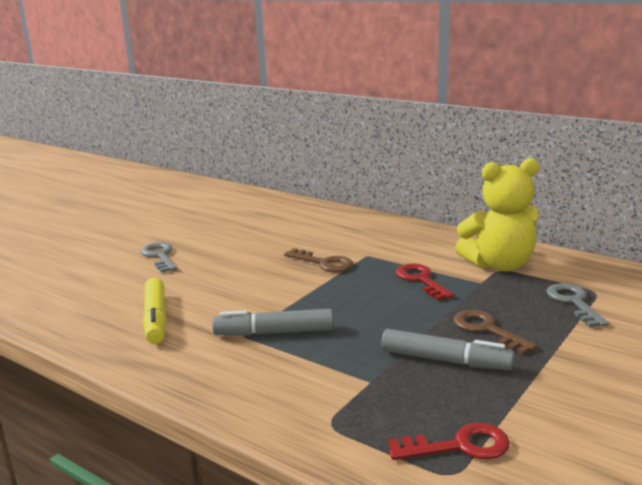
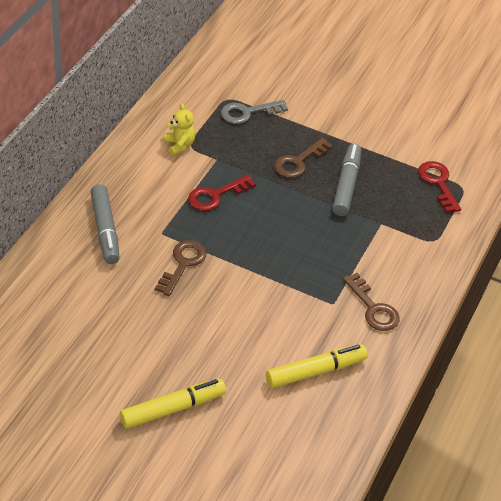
camera: 105 degrees left, 25 degrees up
grey key [140,242,177,273] -> yellow marker [120,379,226,429]
grey marker [212,309,333,336] -> grey marker moved to [91,184,120,264]
yellow teddy bear [455,158,539,271] -> yellow teddy bear [164,103,196,156], size x0.47
none -> brown key [343,273,400,331]

